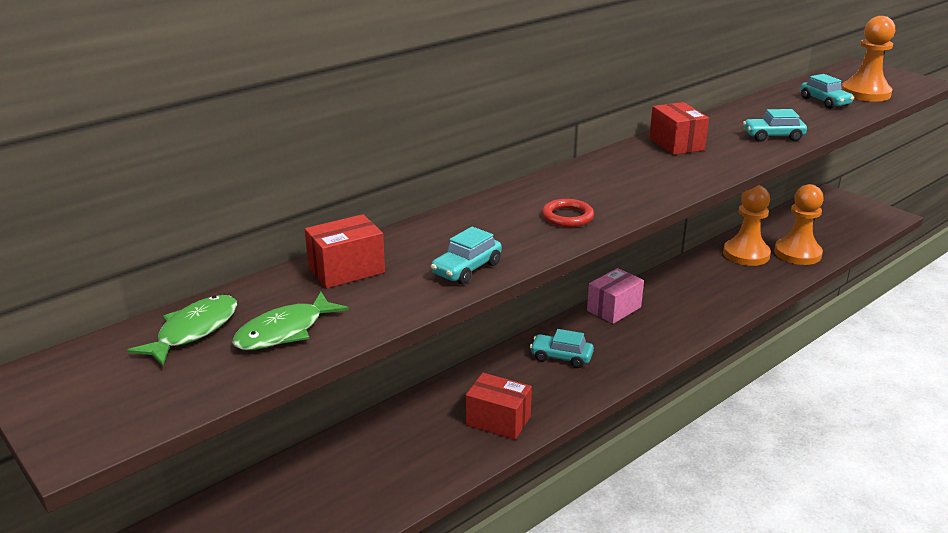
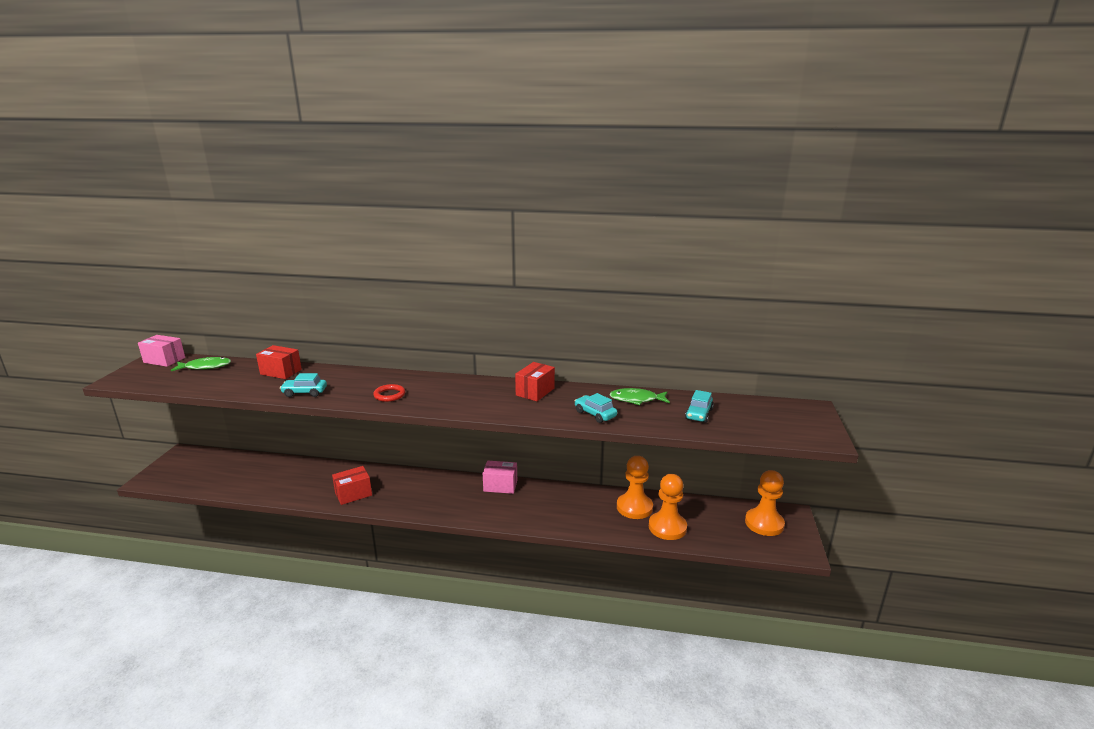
camera: 50 degrees right, 5 degrees down
green fish [232,292,349,350] -> green fish moved to [609,388,670,405]
red box [466,373,532,440] -> red box turned 75 degrees clockwise [332,466,372,505]
turquoise car [530,329,594,368] -> none
orange pawn [842,16,895,102] -> orange pawn moved to [745,470,785,536]
none -> pink box [138,335,185,367]

